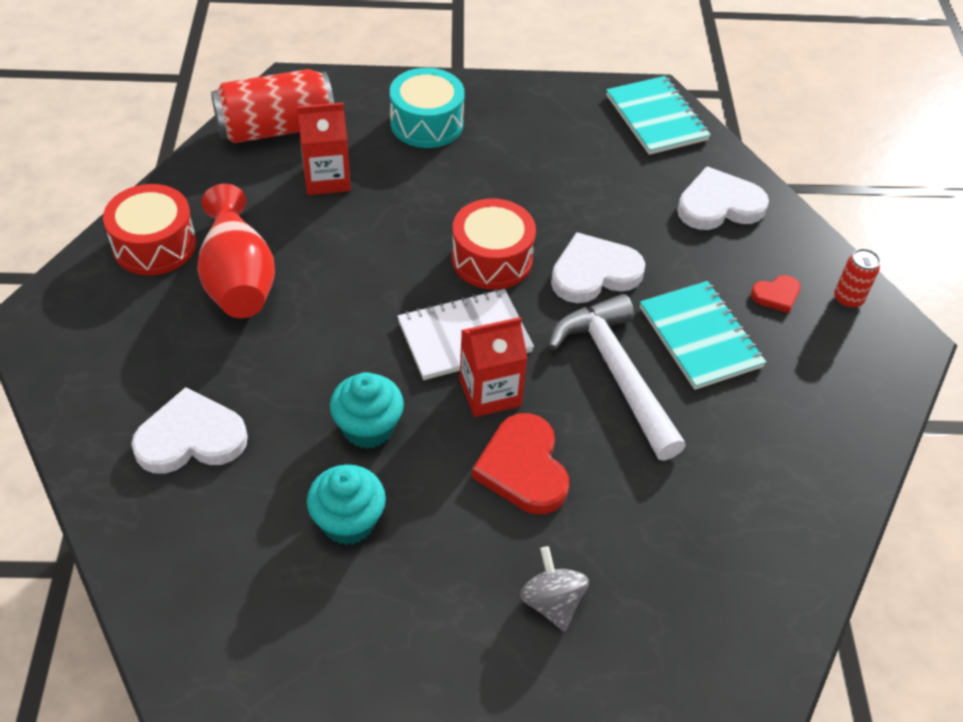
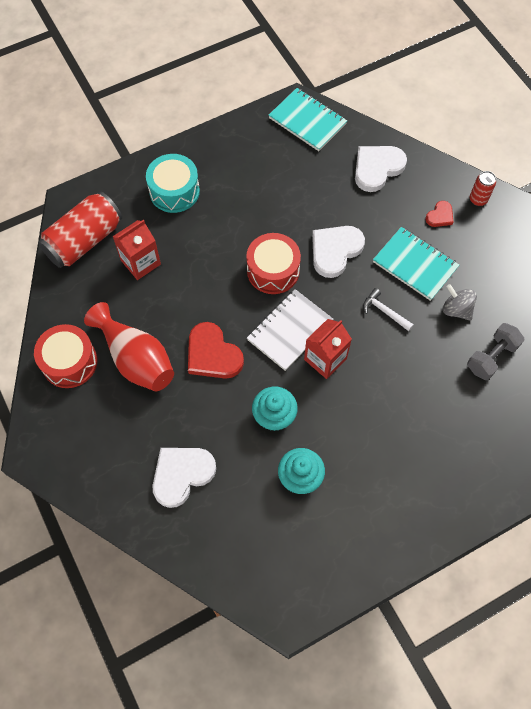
camera: 25 degrees left, 15 degrees up
red heart [472,413,569,514] -> red heart moved to [188,322,244,379]
grey spinning top [520,546,589,632] -> grey spinning top moved to [443,284,477,321]
white hammer [549,294,686,461] -> white hammer [363,288,414,331], size x0.47
none -> grey dumbbell [467,323,524,380]

